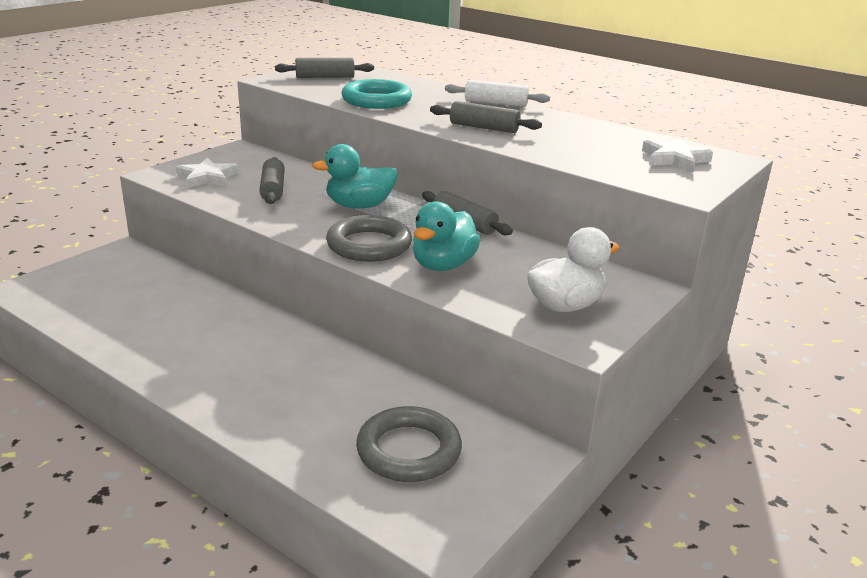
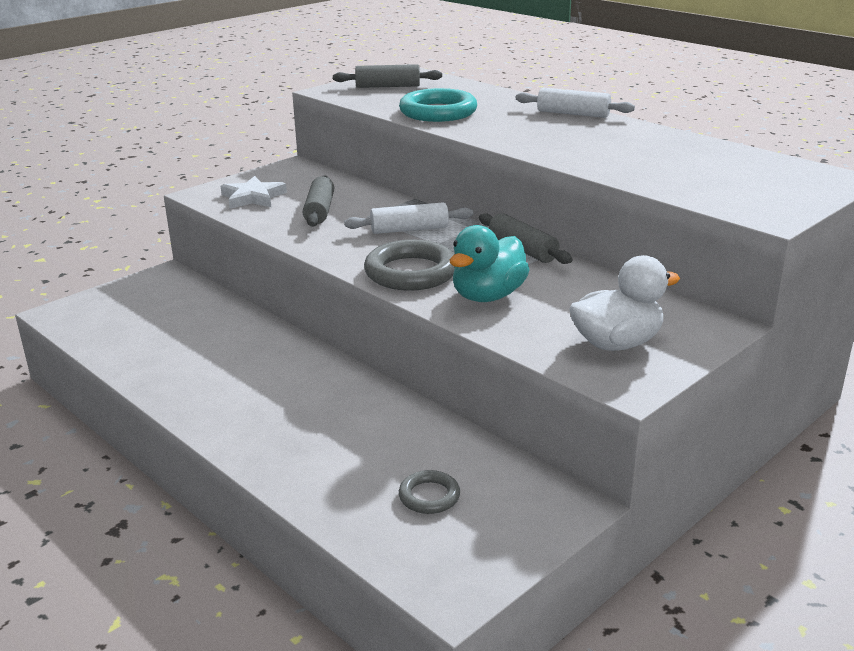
camera: 10 degrees right, 0 degrees up
turquoise duck [312,144,398,209] -> white rolling pin [344,202,473,234]
grey ring [356,406,462,482] -> grey ring [399,470,460,514], size x0.54
grey rolling pin [430,101,542,133] -> none
white star [642,138,713,172] -> none

